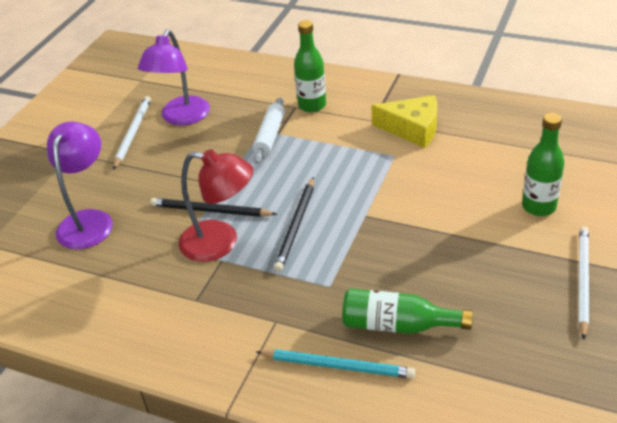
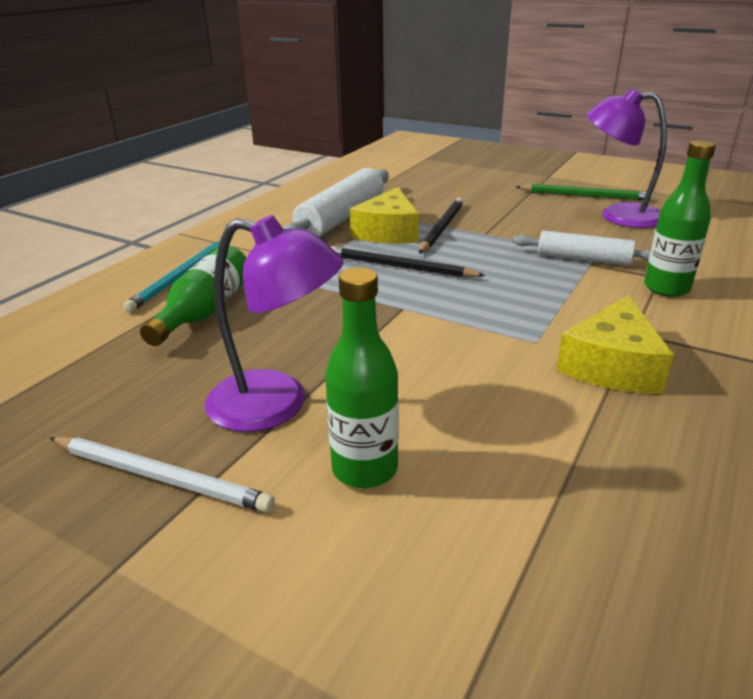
camera: 95 degrees right, 10 degrees down
purple lamp [47,121,113,249] -> purple lamp moved to [205,215,344,432]
white pencil [113,96,151,170] -> green pencil [516,184,653,201]
red lamp [179,149,253,262] -> yellow cheese [350,187,419,244]
none -> white rolling pin [283,168,389,237]

